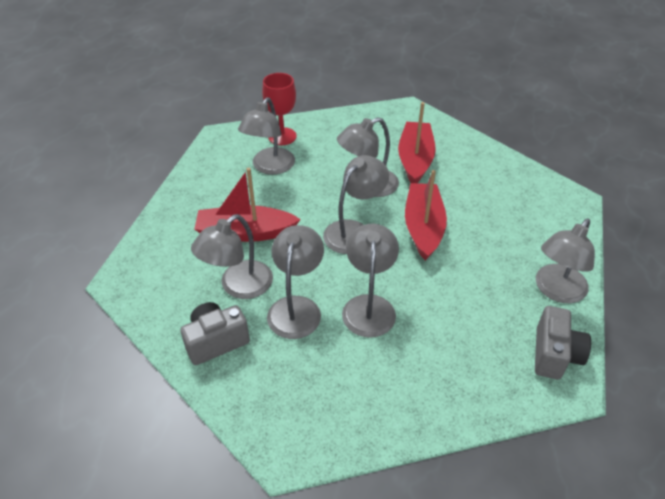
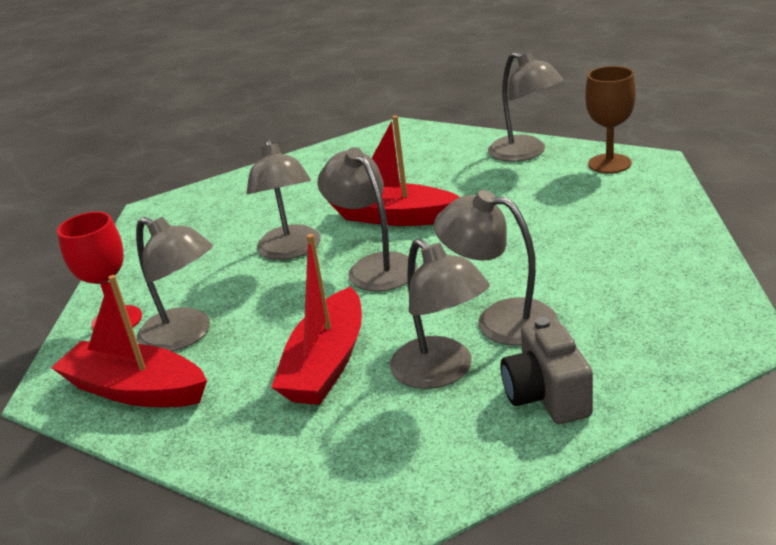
camera: 70 degrees left, 15 degrees down
grey lamp [342,224,399,338] -> none
red boat [398,102,436,183] -> red boat moved to [51,275,207,407]
grey camera [535,306,591,379] -> brown goblet [585,66,636,174]

